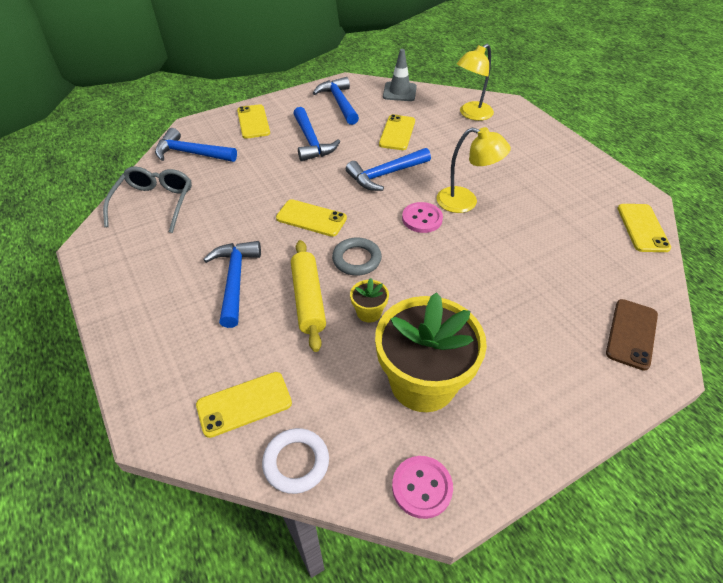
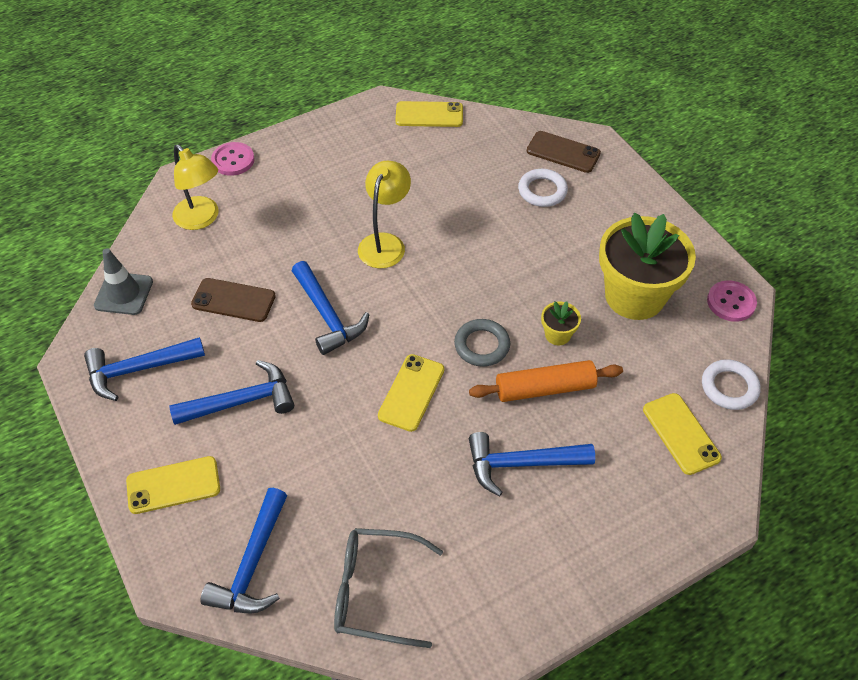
camera: 90 degrees left, 5 degrees up
yellow rolling pin [291,240,326,352] -> orange rolling pin [469,360,623,402]
yellow phone [379,114,415,150] -> brown phone [191,278,276,322]
pink button [402,202,443,233] -> pink button moved to [211,142,255,176]
none -> white ring [518,169,568,207]

